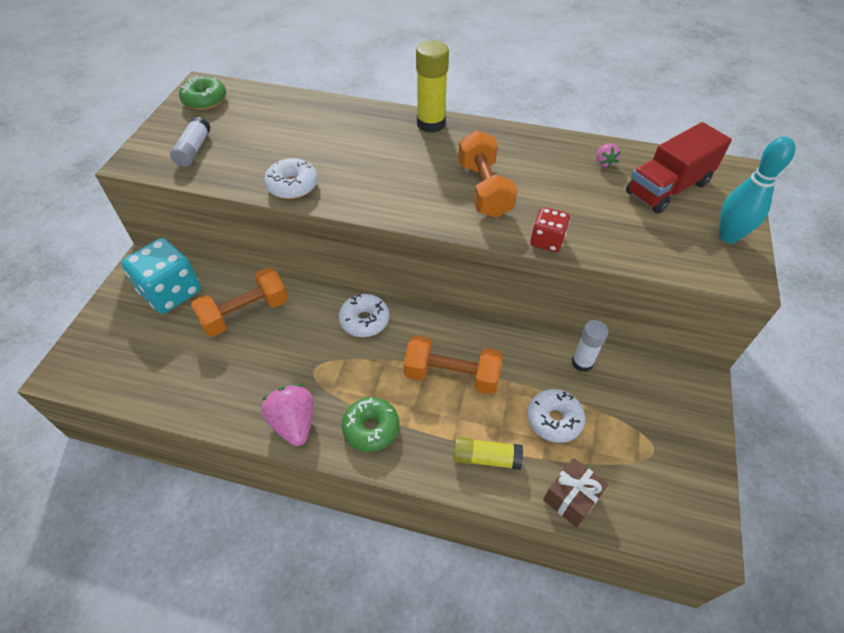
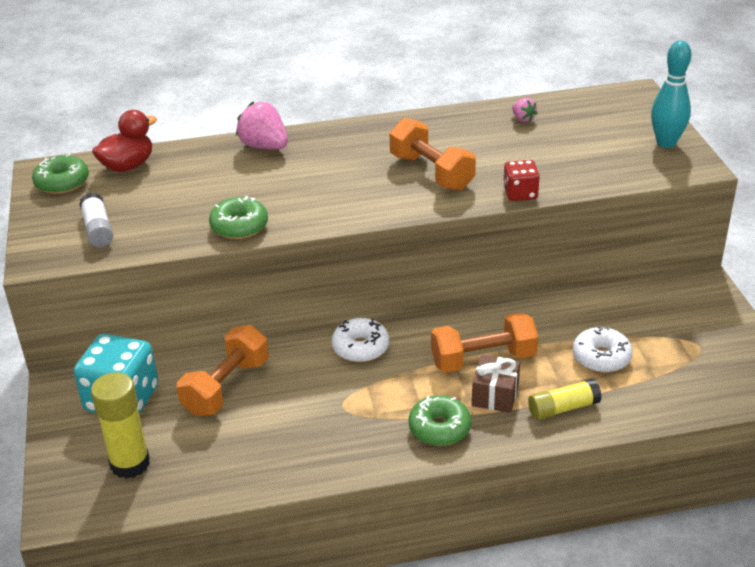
camera: 25 degrees left, 15 degrees down
pink strawberry [261,384,314,446] -> pink strawberry moved to [236,102,288,149]
white donut [264,158,318,199] -> green donut [209,196,268,239]
yellow glue stick [416,40,449,133] -> yellow glue stick moved to [91,372,150,479]
brown gift [543,458,608,527] -> brown gift moved to [472,355,520,413]
white glue stick [572,320,608,372] -> none
red truck [626,122,732,214] -> none
none -> red duck [92,110,157,172]

